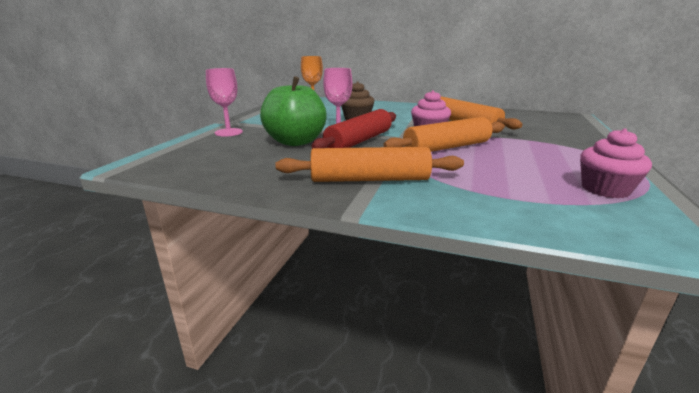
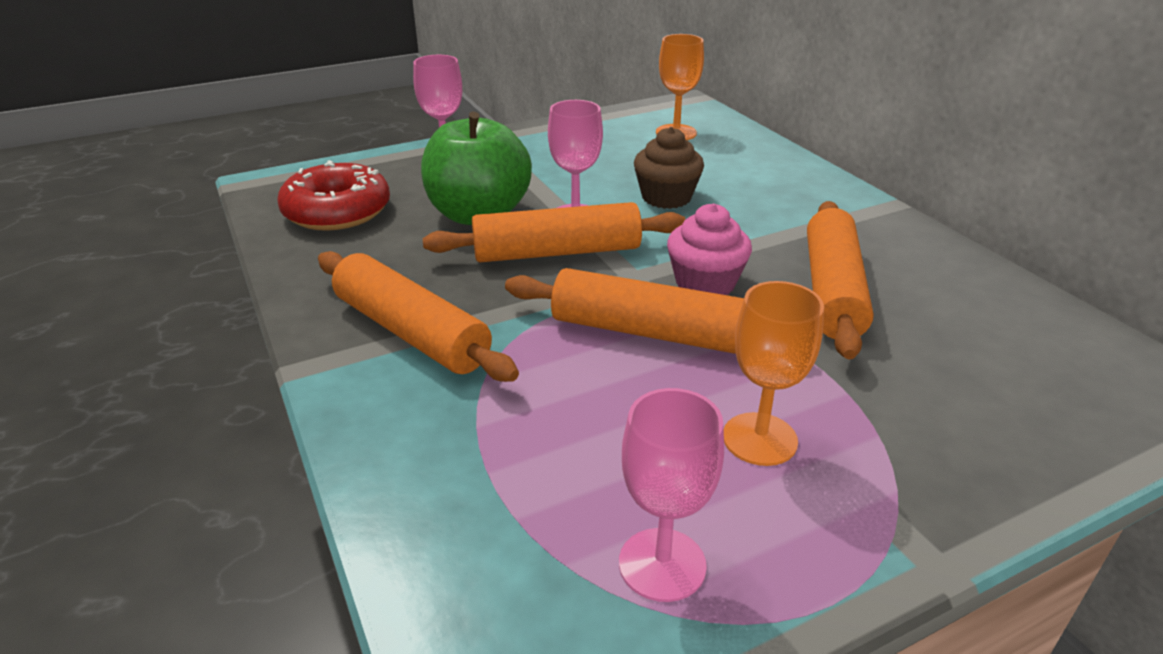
camera: 45 degrees right, 10 degrees up
red rolling pin [311,109,396,149] -> orange rolling pin [423,202,686,262]
pink cupcake [580,128,652,198] -> pink goblet [619,388,724,602]
none -> red donut [277,160,390,231]
none -> orange goblet [724,281,824,466]

